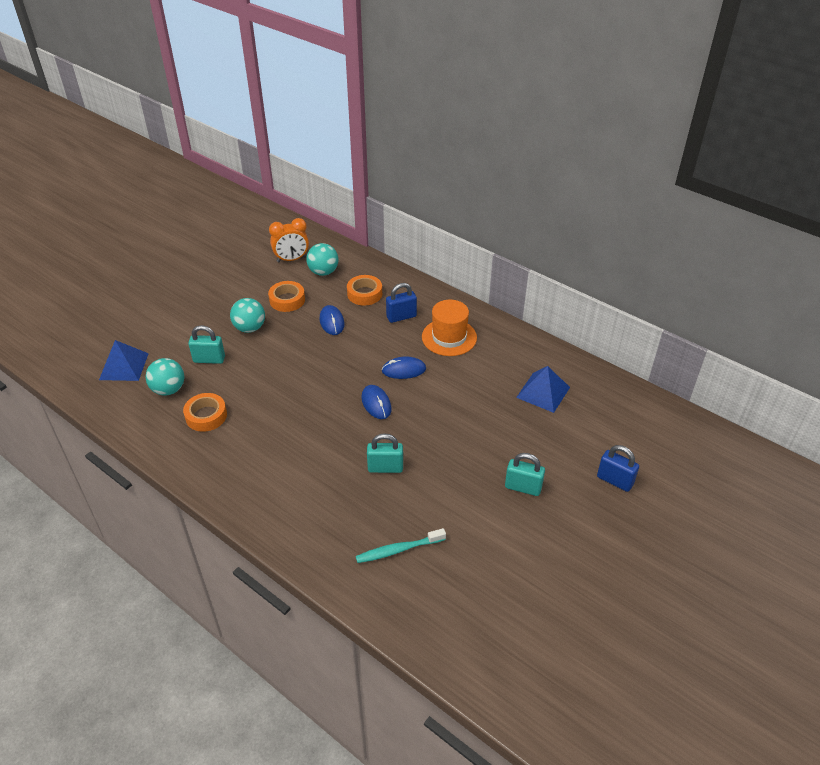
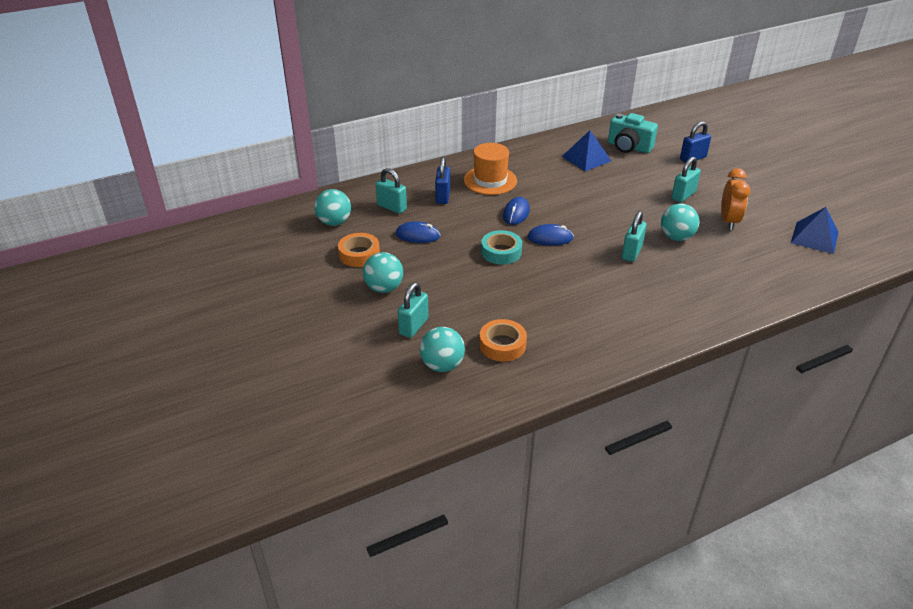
camera: 65 degrees left, 5 degrees down
blue pyramid [99,340,149,381] -> blue pyramid moved to [791,207,839,254]
orange clock [269,218,309,262] -> orange clock moved to [721,168,750,230]
orange tape [347,275,382,306] -> turquoise padlock [376,168,407,214]
turquoise toothbrush [356,528,446,563] -> none
none -> turquoise tape [481,230,522,265]
none -> turquoise camera [608,113,658,153]
none -> turquoise ball [661,204,700,241]

